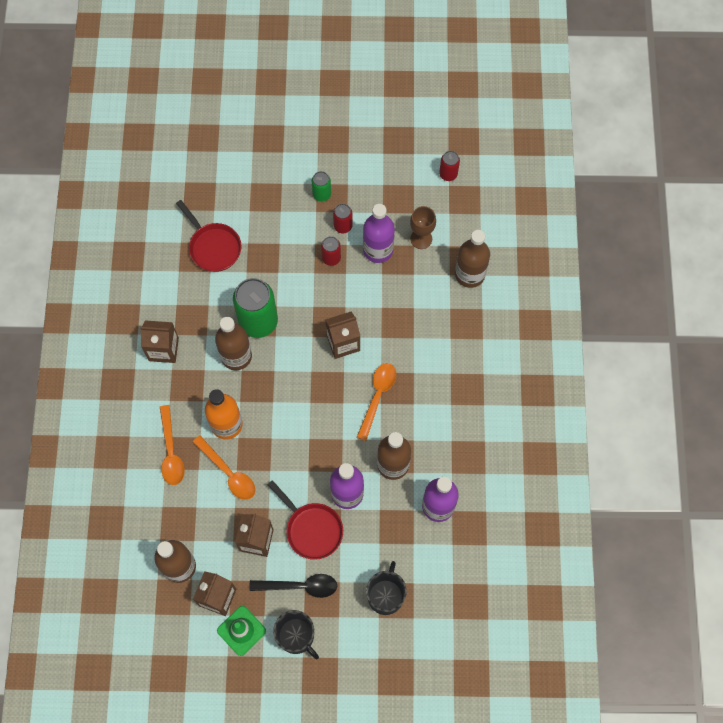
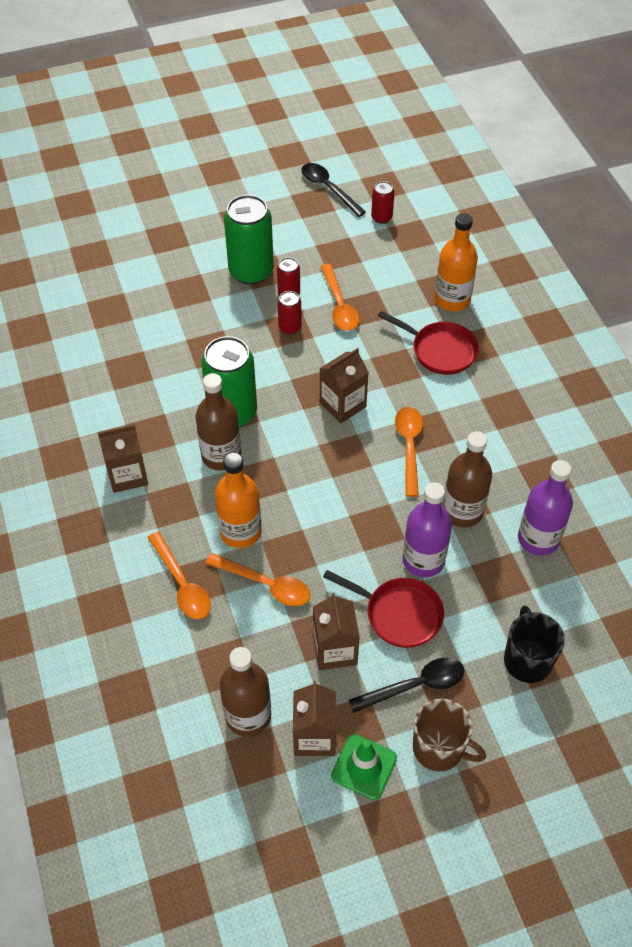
camera: 20 degrees left, 15 degrees down
red pan [176,200,241,272] -> red pan moved to [378,311,479,375]
black mug [273,610,319,660] -> brown mug [413,699,486,772]
green can [312,171,331,202] -> green can [224,195,274,285], size x2.03
purple bottle [363,204,395,263] -> orange spoon [320,264,359,331]
brown goblet [410,206,436,249] -> none
brown bottle [455,230,490,288] -> orange bottle [435,213,478,312]
none -> black spoon [301,163,366,217]

